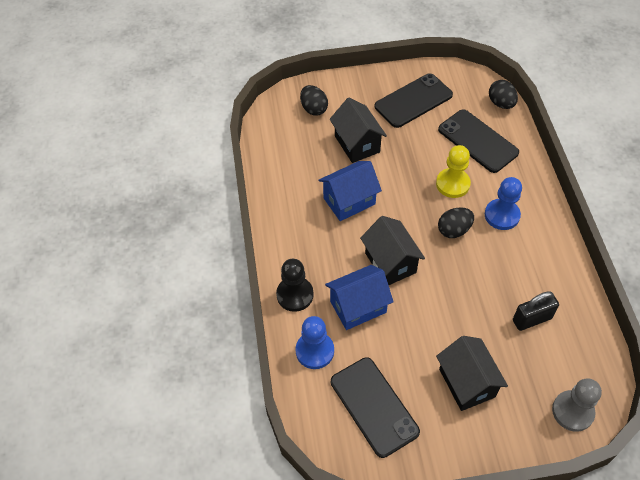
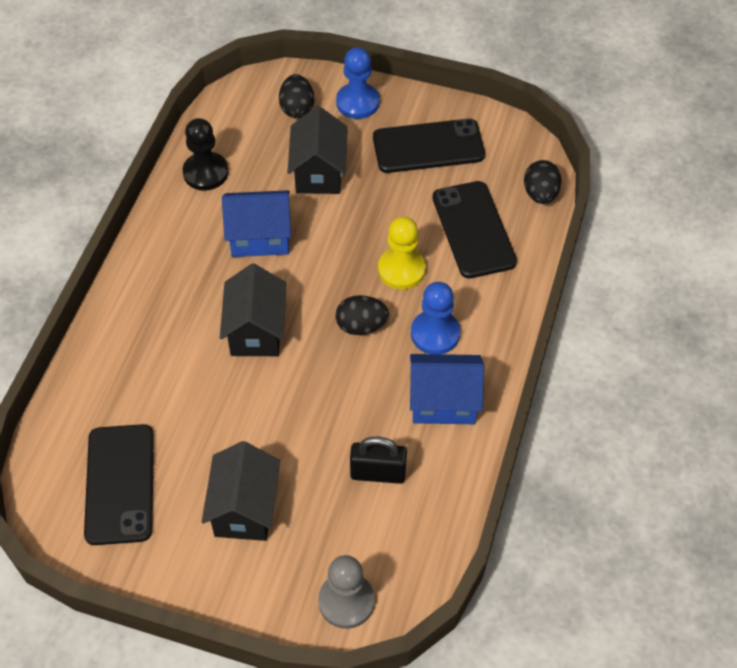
camera: 25 degrees right, 0 degrees up
black pawn [276,259,314,312] -> black pawn moved to [183,118,228,191]
blue pawn [296,316,334,369] -> blue pawn moved to [336,47,380,119]
blue house [325,265,394,330] -> blue house moved to [410,354,484,424]

